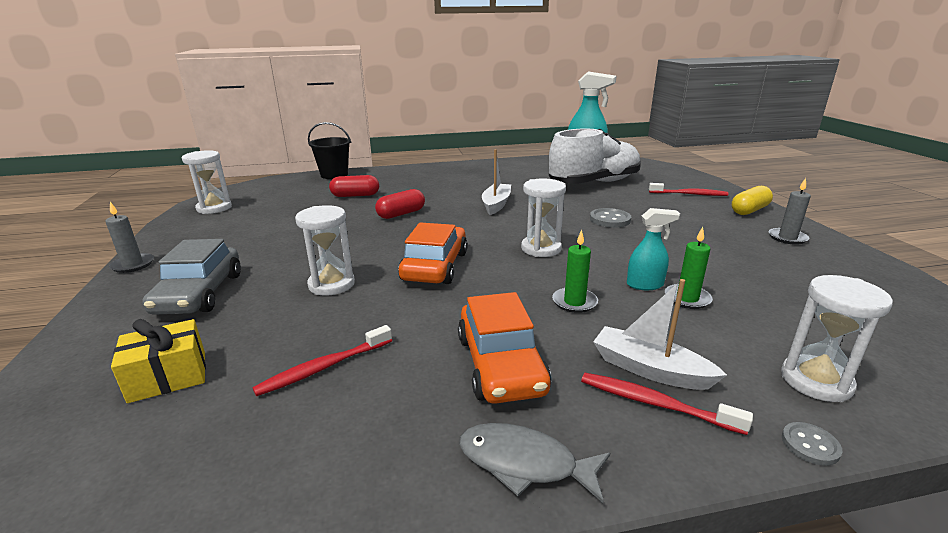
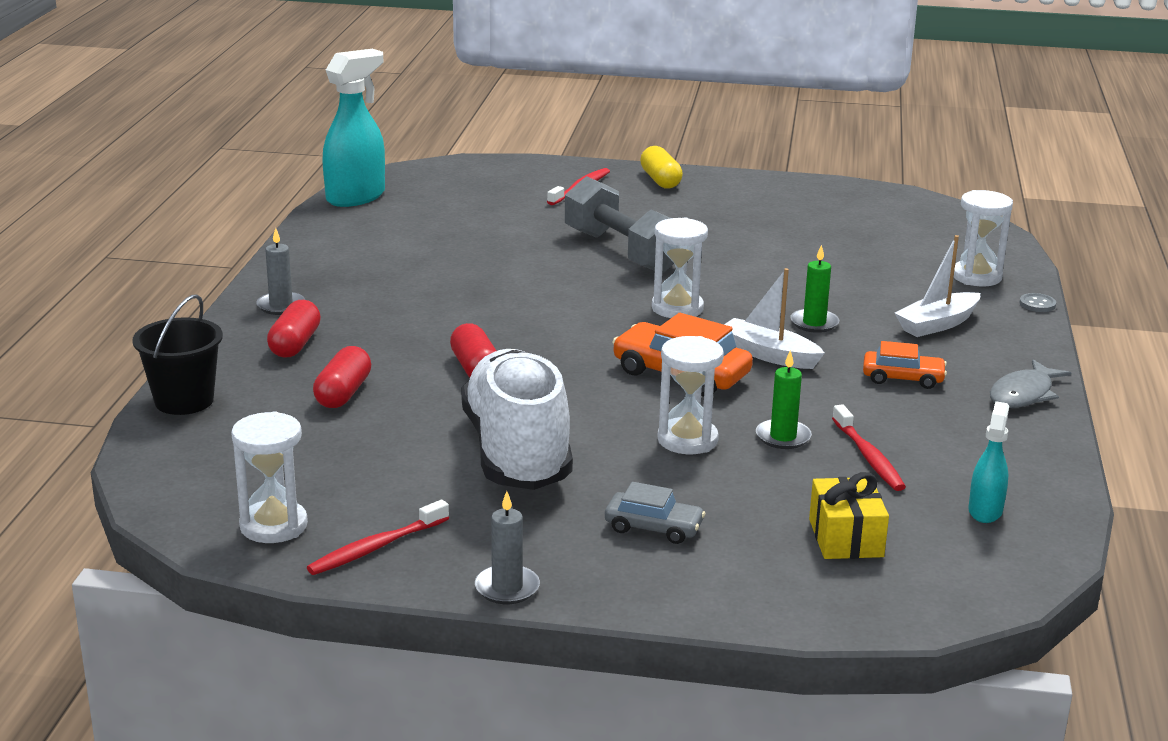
camera: 70 degrees left, 0 degrees up
grey car [142,239,241,315] -> grey car [605,482,705,544], size x0.60
orange car [458,292,551,404] -> orange car [863,341,947,389], size x0.60
white boat [482,149,511,215] -> white boat moved to [724,268,825,369]
white shoe [549,129,641,184] -> white shoe moved to [461,349,573,490]
red toothbrush [581,373,753,435] -> red toothbrush moved to [307,500,449,575]
grey button [590,208,631,228] -> grey dumbbell [565,176,674,273]
turquoise spray bottle [627,208,680,290] -> turquoise spray bottle moved to [968,401,1009,523]
green candle [665,227,713,309] -> green candle moved to [756,350,812,449]
grey candle [769,178,811,245] -> grey candle moved to [256,228,305,315]
none -> red capsule [267,300,321,357]

